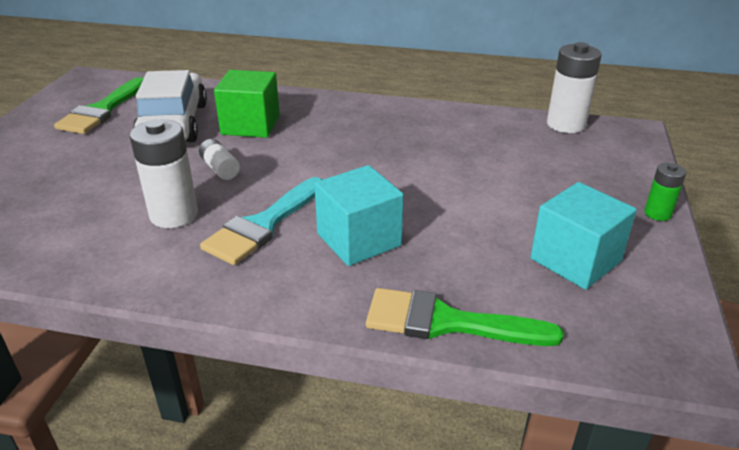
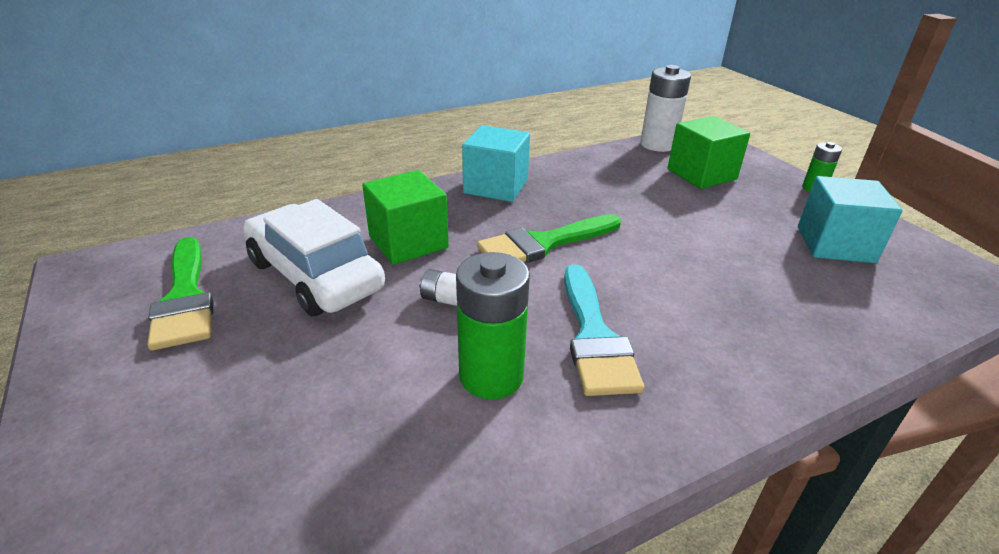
camera: 40 degrees left, 0 degrees up
white battery [130,119,198,228] -> green battery [456,252,530,399]
turquoise cube [314,165,404,266] -> turquoise cube moved to [462,125,530,202]
green brush [366,288,564,346] -> green brush moved to [477,214,621,263]
none -> green cube [667,116,750,189]

